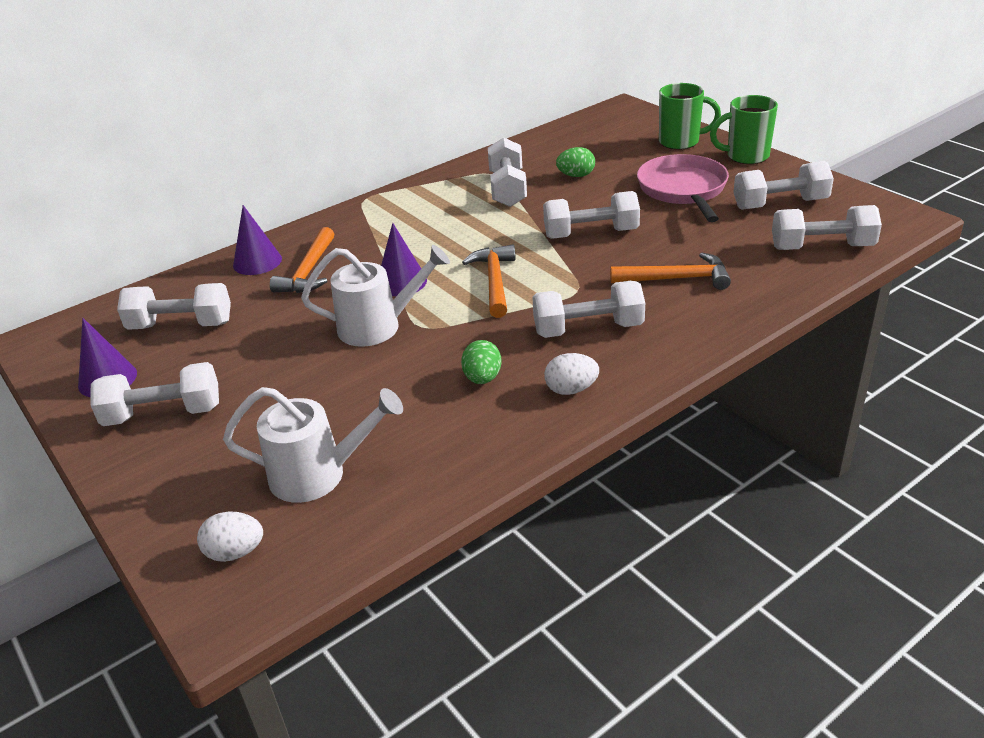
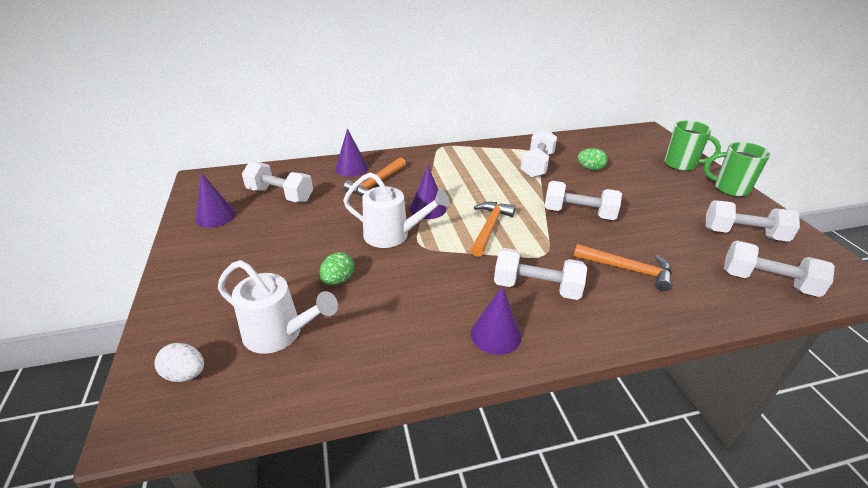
camera: 20 degrees right, 0 degrees up
white dumbbell [91,362,219,426] -> none
green egg [461,340,502,384] -> green egg moved to [319,252,354,285]
white egg [544,353,599,395] -> purple cone [471,286,521,355]
pink pan [637,154,729,222] -> none

